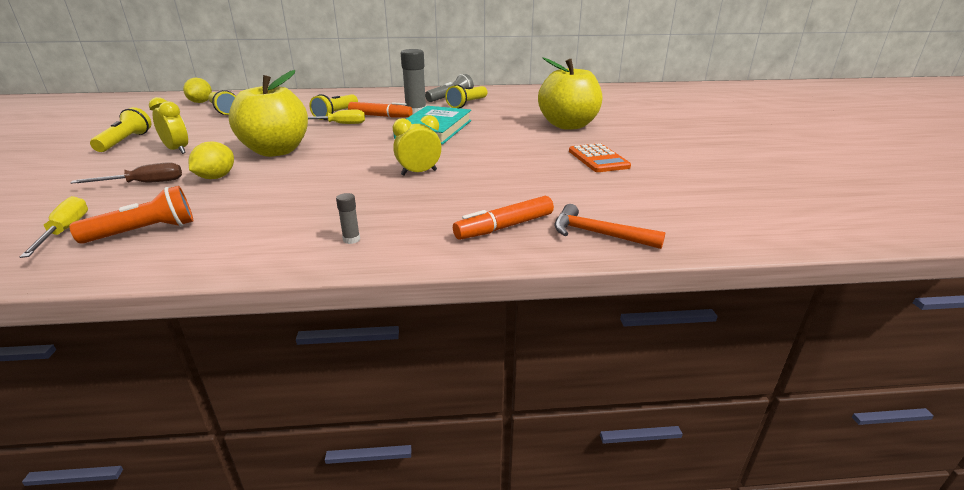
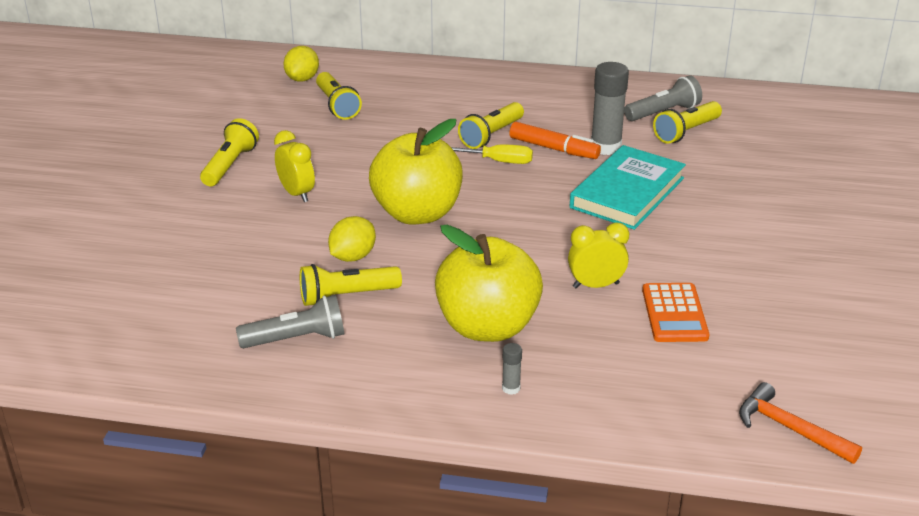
camera: 15 degrees right, 5 degrees up
yellow screwdriver [20,196,88,258] -> none
orange flashlight [69,186,193,244] -> grey flashlight [236,295,345,348]
brown screwdriver [71,162,182,184] -> none
orange marker [453,196,554,240] -> none
yellow apple [538,58,602,130] -> yellow apple moved to [435,225,543,342]
orange calculator [569,143,631,172] -> orange calculator moved to [642,283,709,342]
none -> yellow flashlight [300,264,402,306]

